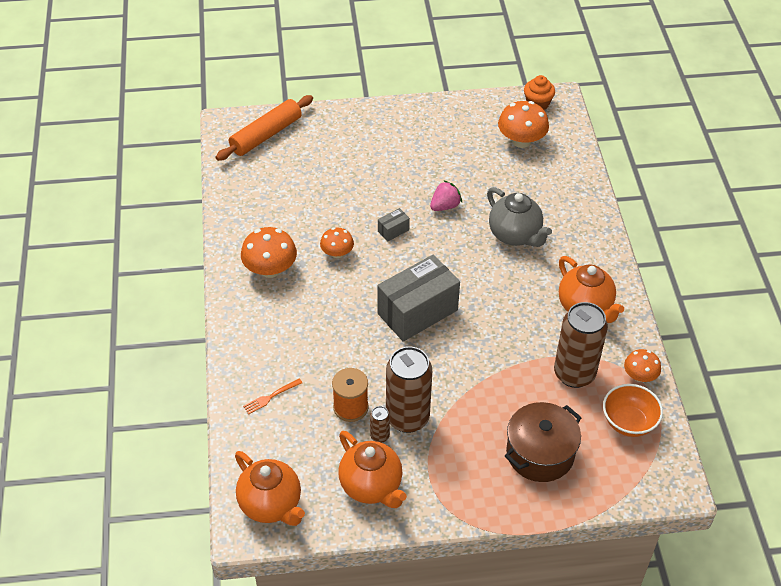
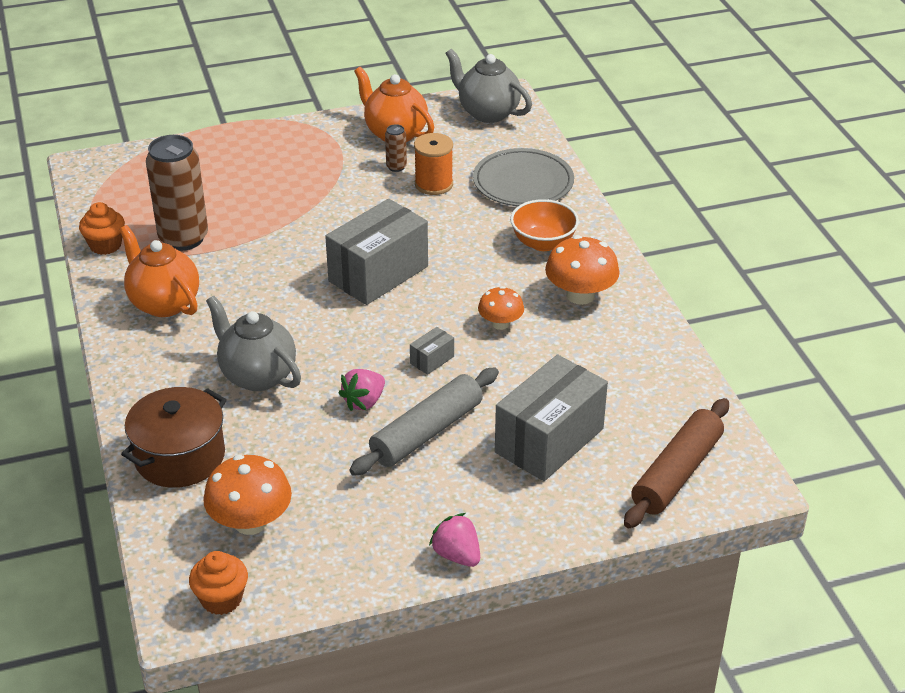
camera: 170 degrees right, 10 degrees down
orange rolling pin [216,95,313,161] -> brown rolling pin [624,398,729,528]
orange teapot [235,451,305,526] -> grey teapot [445,49,532,123]
orange fork [243,378,302,414] -> grey plate [473,148,574,206]
brown can [386,346,432,433] -> none
brown pot [505,402,582,482] -> brown pot moved to [121,387,227,488]
orange bowl [603,384,663,437] -> orange bowl moved to [510,199,579,251]
orange mushroom [624,349,661,382] -> orange cupcake [79,202,125,255]
none -> grey rolling pin [349,367,499,476]
none -> pink strawberry [429,513,480,567]
none -> grey box [495,354,608,481]

